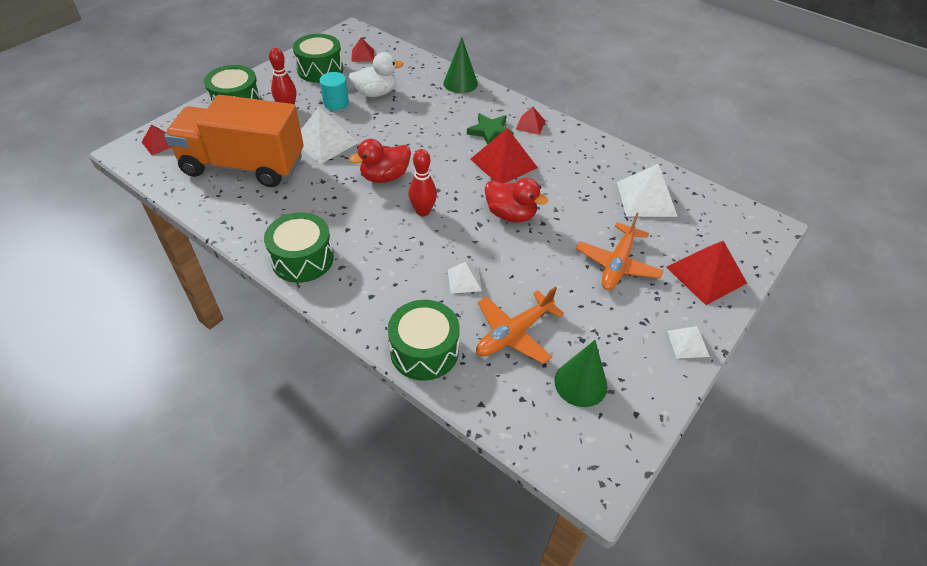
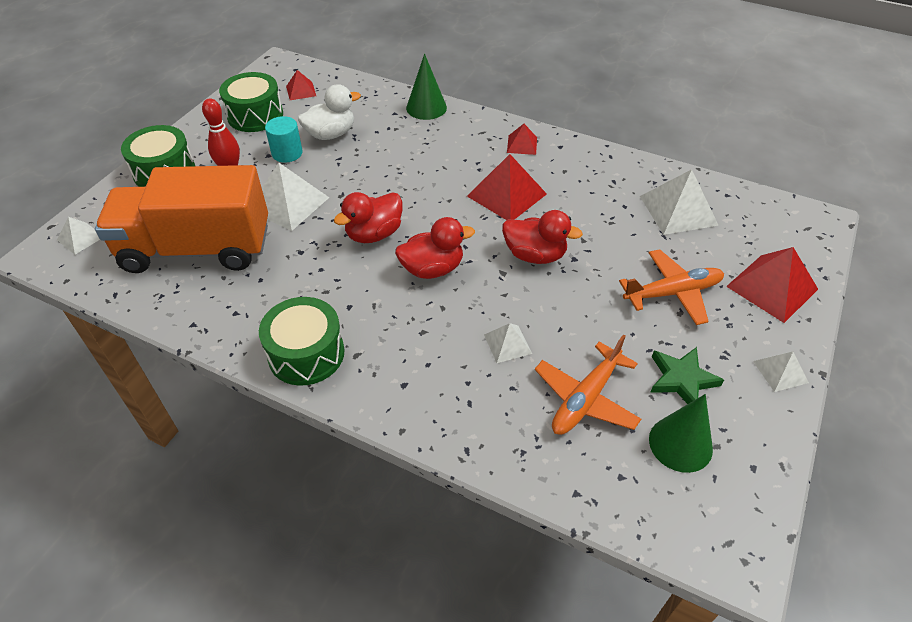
camera: 10 degrees left, 0 degrees up
red pyramid [142,124,172,155] -> white pyramid [57,217,100,255]
green drum [388,300,460,381] -> none
red bowling pin [409,149,437,216] -> red duck [395,217,475,279]
green star [467,113,514,144] -> green star moved to [650,347,724,404]
orange plane [576,213,664,290] -> orange plane turned 120 degrees counterclockwise [619,249,724,325]

